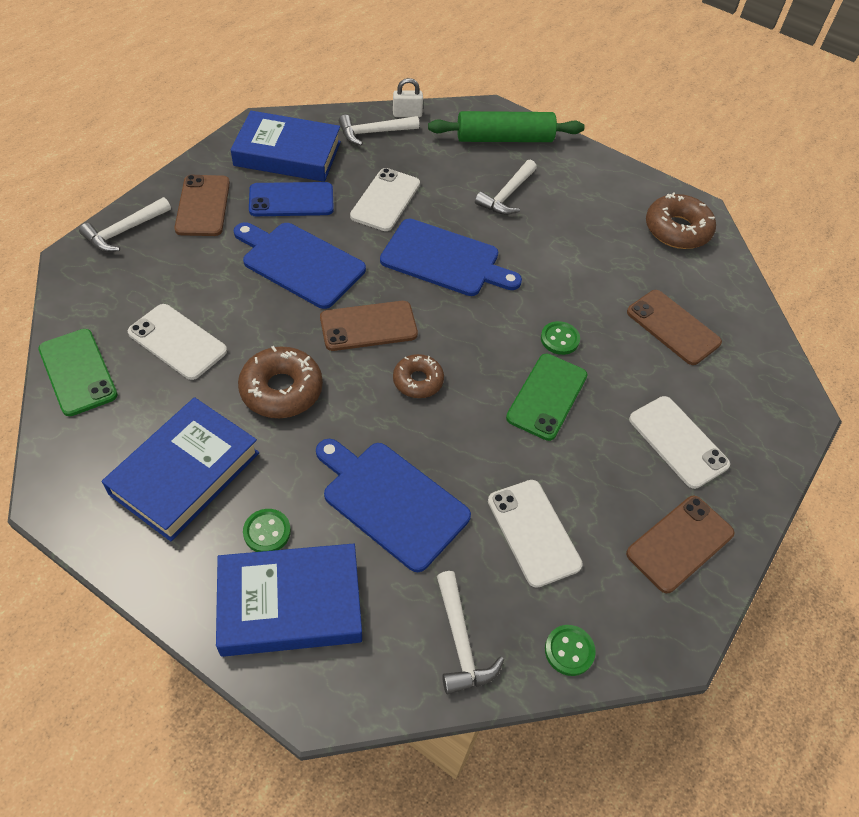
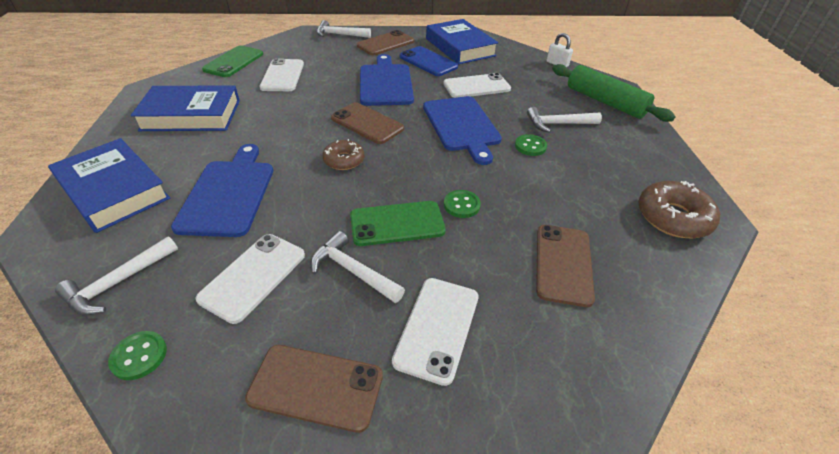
camera: 55 degrees right, 10 degrees down
brown donut [238,346,323,418] -> none
green button [243,509,291,552] -> green button moved to [515,134,547,156]
white hammer [339,115,419,146] -> white hammer moved to [310,231,405,303]

